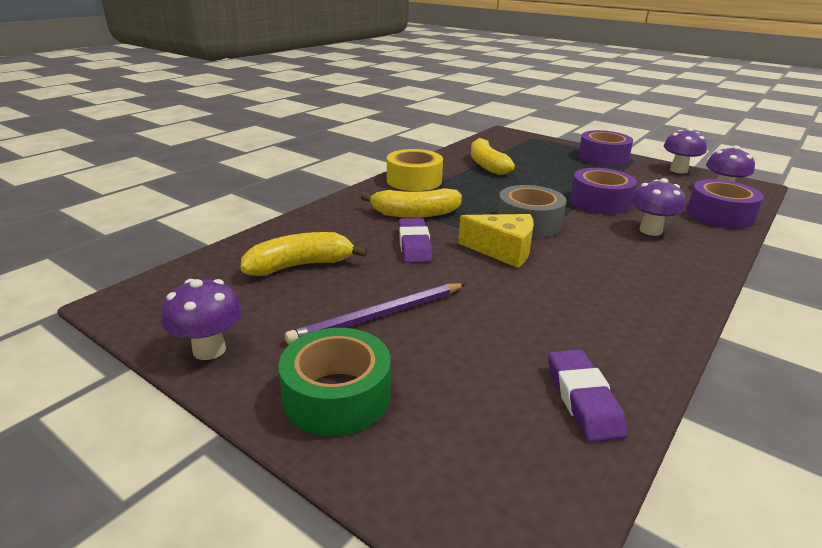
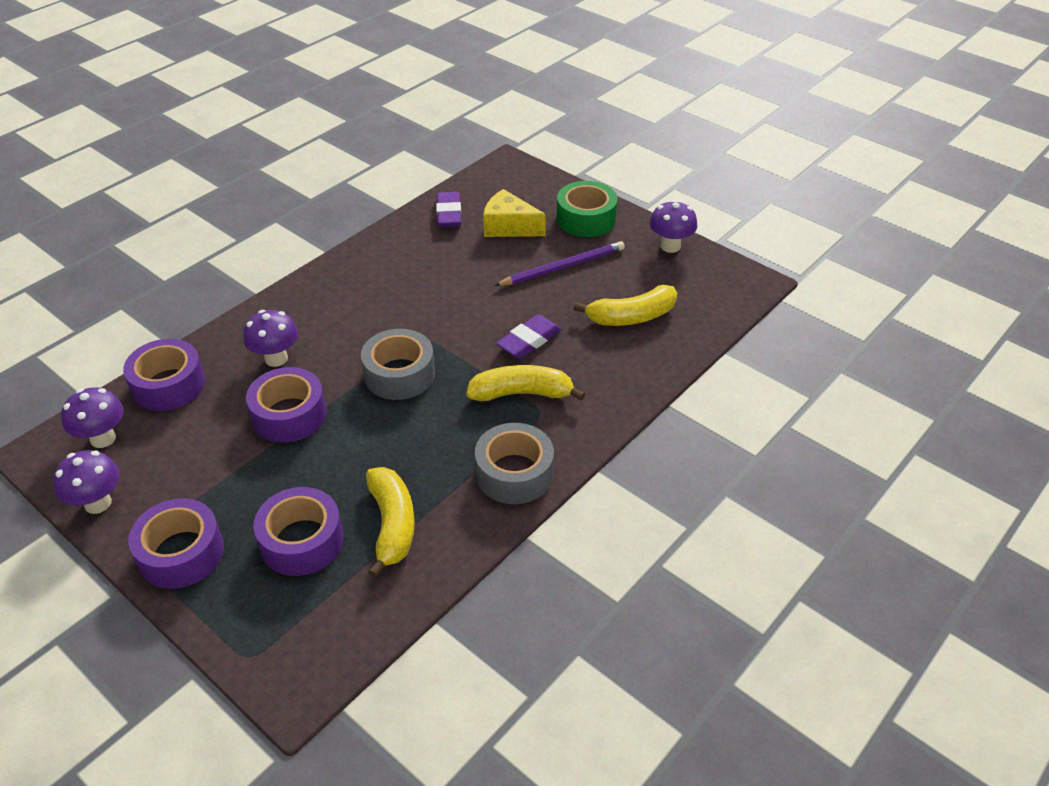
camera: 175 degrees left, 15 degrees up
yellow tape [387,149,443,191] -> grey tape [475,423,554,504]
purple eraser [398,218,432,263] -> purple eraser turned 45 degrees clockwise [496,314,561,359]
yellow cheese [458,214,534,268] -> yellow cheese moved to [483,189,546,237]
none -> purple tape [253,487,344,576]

